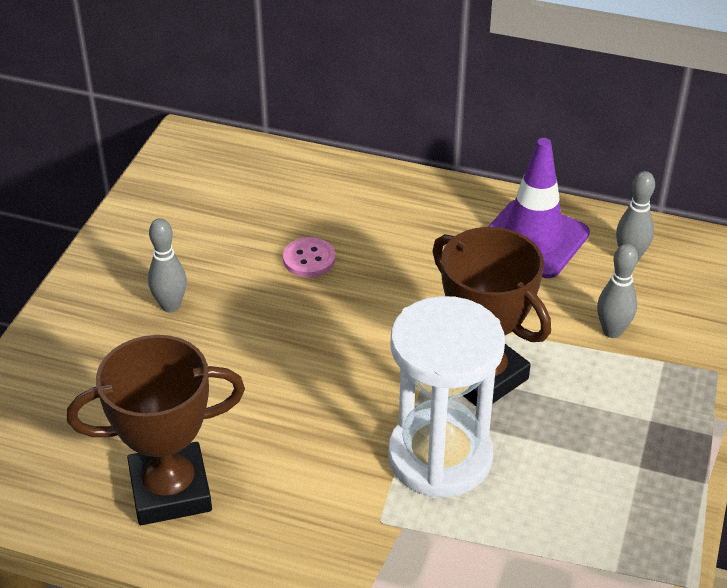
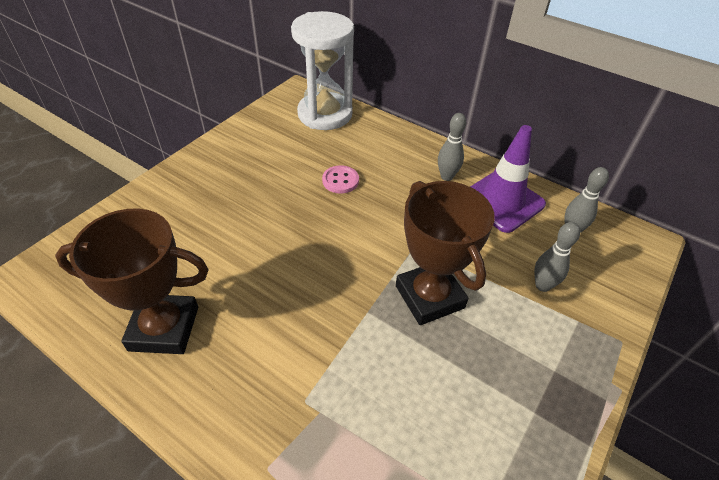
camera: 15 degrees right, 5 degrees up
grey bowling pin [148,218,187,312] -> grey bowling pin moved to [438,113,466,181]
white hourglass [388,296,505,498] -> white hourglass moved to [291,11,354,130]

